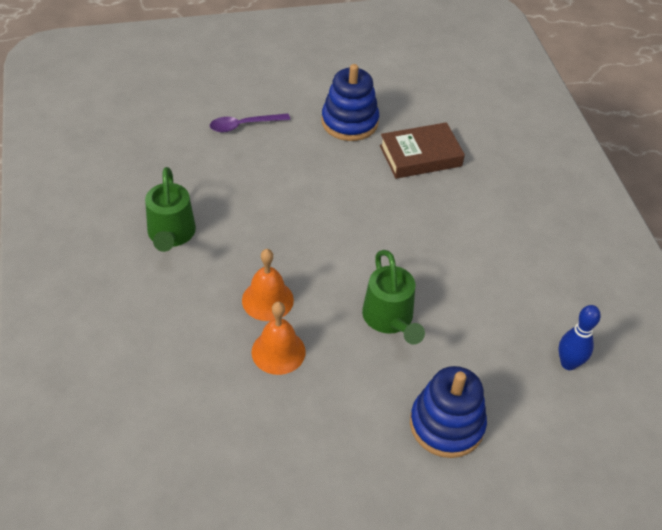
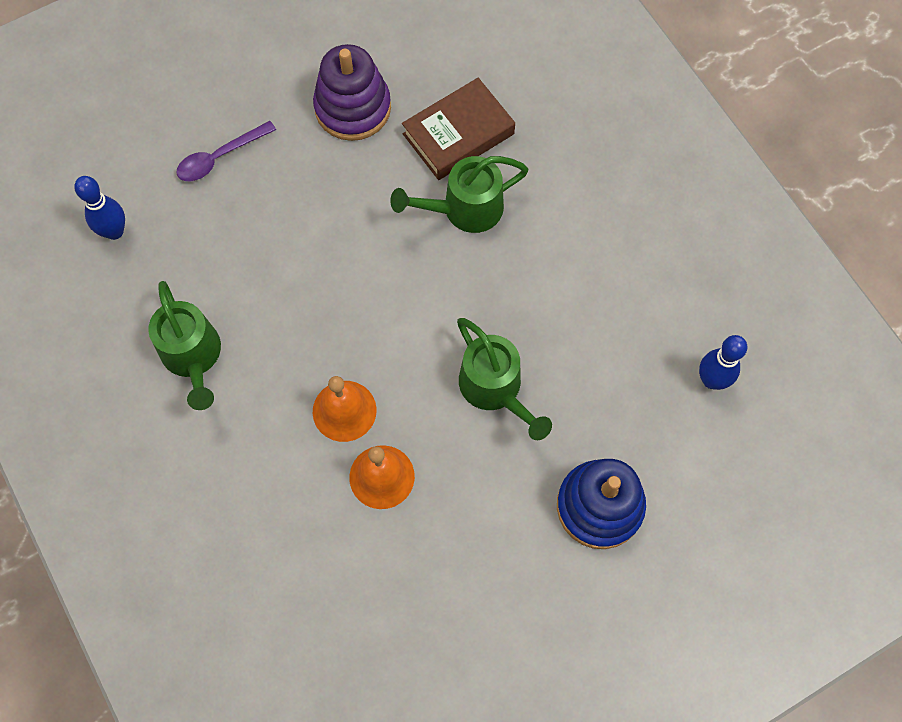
camera: 15 degrees left, 20 degrees up
blue stacking toy [321,64,379,141] -> purple stacking toy [313,44,391,141]
none -> blue bowling pin [74,176,125,240]
none -> green watering can [390,156,528,233]

